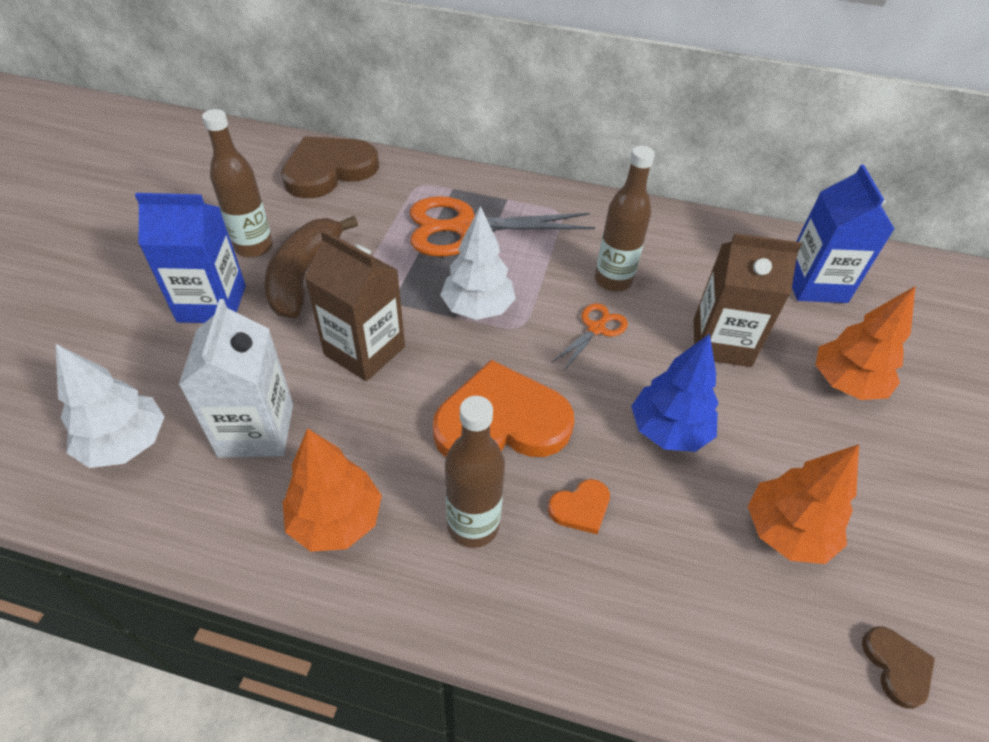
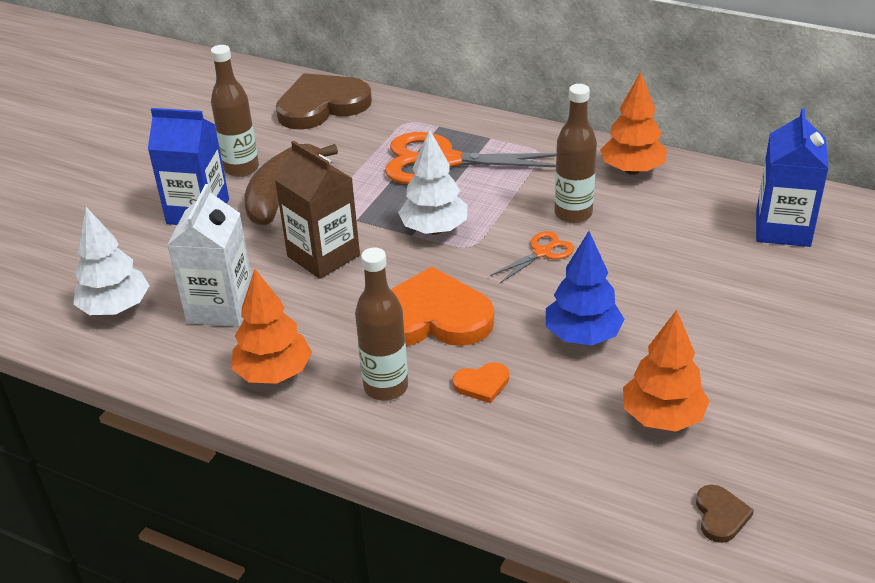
camera: 15 degrees right, 10 degrees down
brown carton [694,233,802,367] -> none
orange tree [816,286,915,400] -> orange tree moved to [600,72,667,175]

